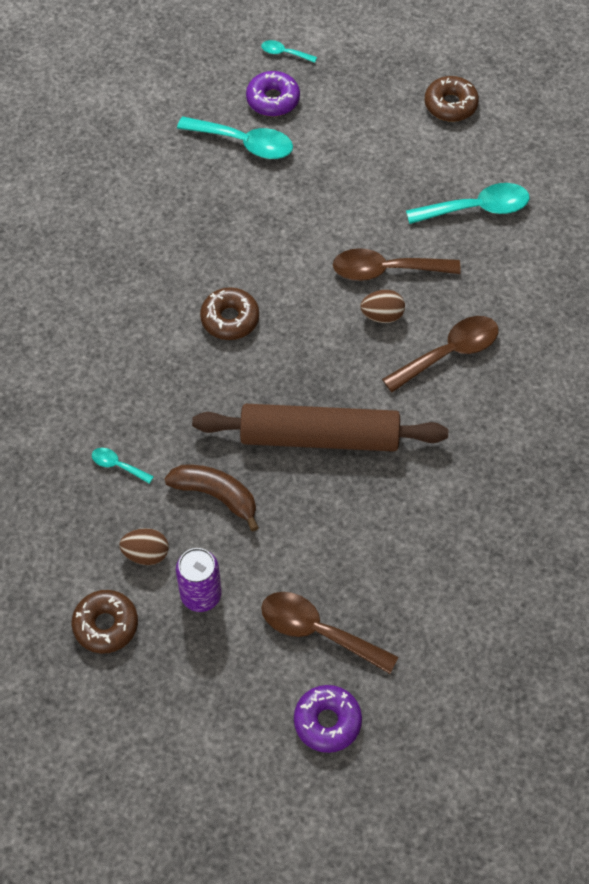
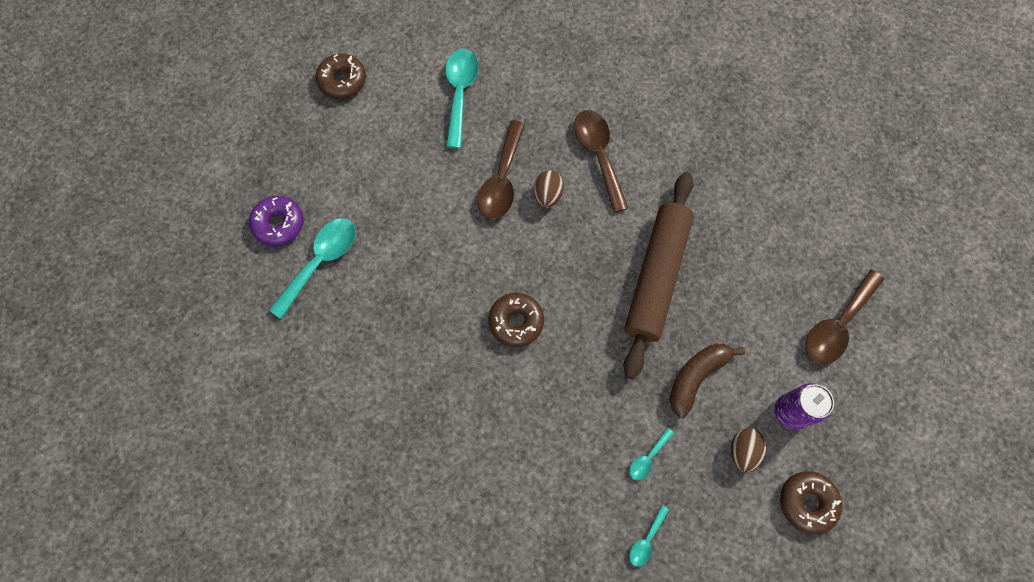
camera: 75 degrees left, 10 degrees up
turquoise spoon [261,40,317,63] -> turquoise spoon moved to [629,505,669,567]
purple donut [294,685,362,753] -> none

